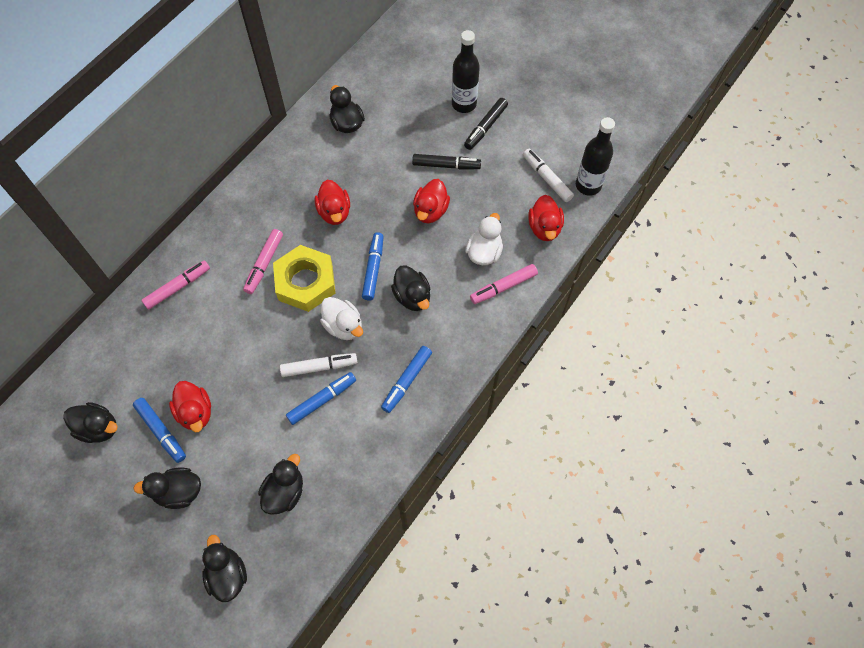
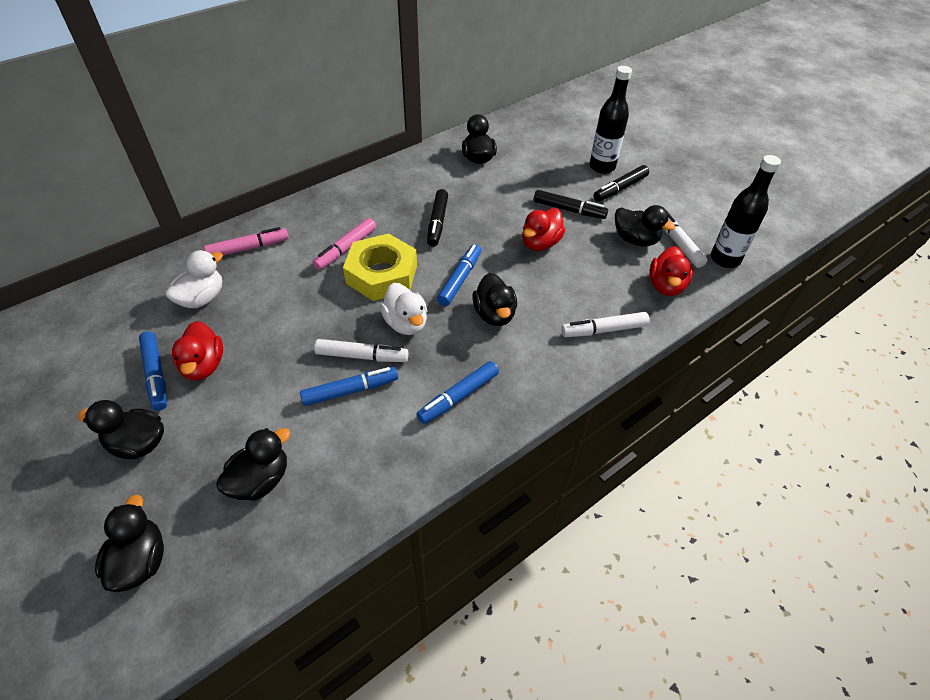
camera: 15 degrees right, 15 degrees down
black duck [63,402,118,443] -> black duck moved to [615,205,675,246]
red duck [315,180,350,225] -> black marker [427,189,448,247]
white duck [465,213,503,265] -> white duck moved to [165,250,223,308]
pink marker [470,264,538,304] -> white marker [561,312,650,337]

